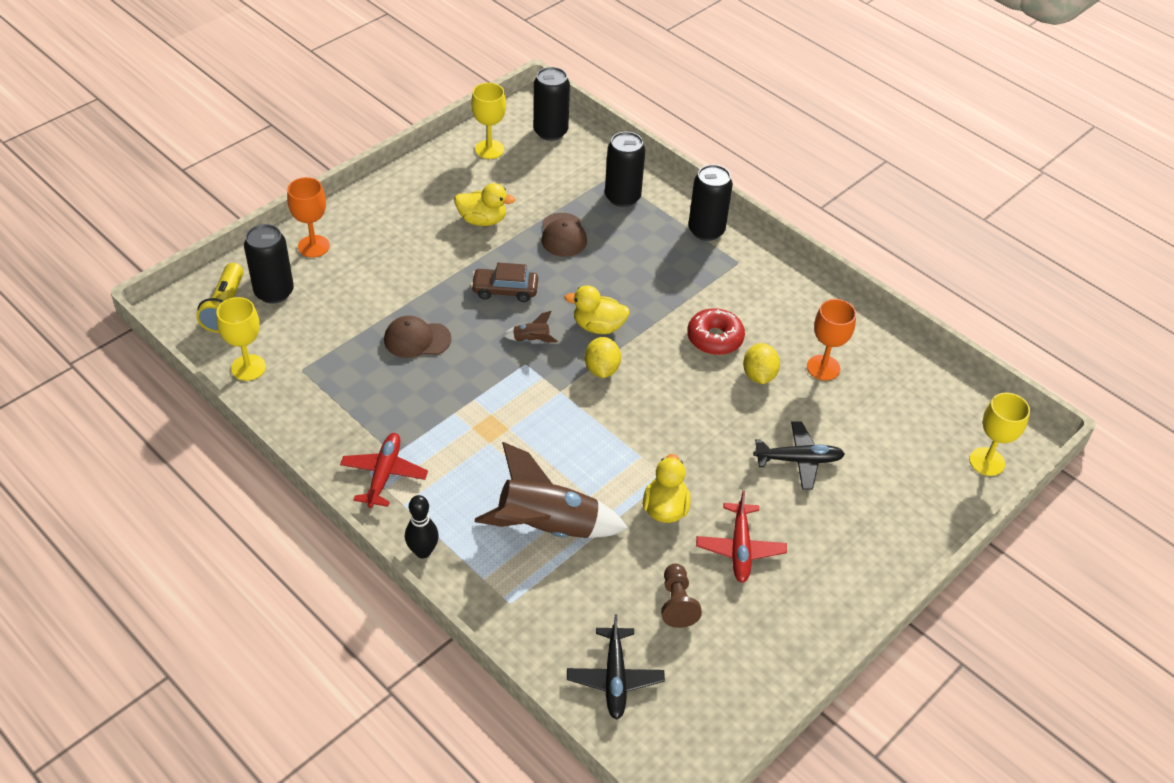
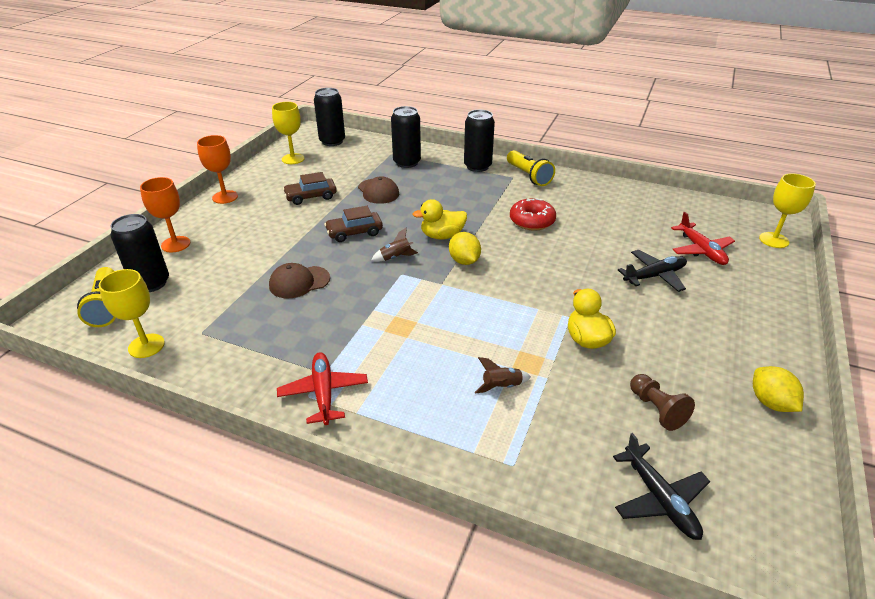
camera: 20 degrees left, 10 degrees down
black bowling pin [405,495,439,558] -> none
yellow duck [455,183,515,226] -> brown car [283,172,337,205]
brown rocket [475,442,628,538] -> brown rocket [475,357,531,394], size x0.41
red plane [696,490,787,583] -> red plane moved to [671,212,735,265]
yellow lemon [743,343,780,384] -> yellow lemon moved to [753,366,804,412]
orange goblet [807,299,856,380] -> orange goblet moved to [197,135,238,204]
none -> yellow flashlight [507,150,555,186]

